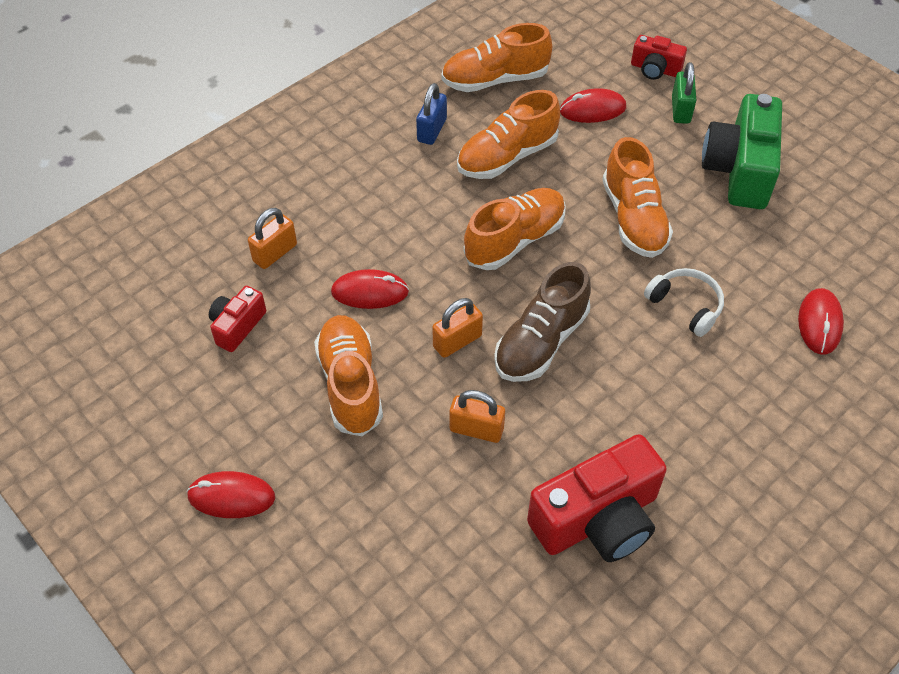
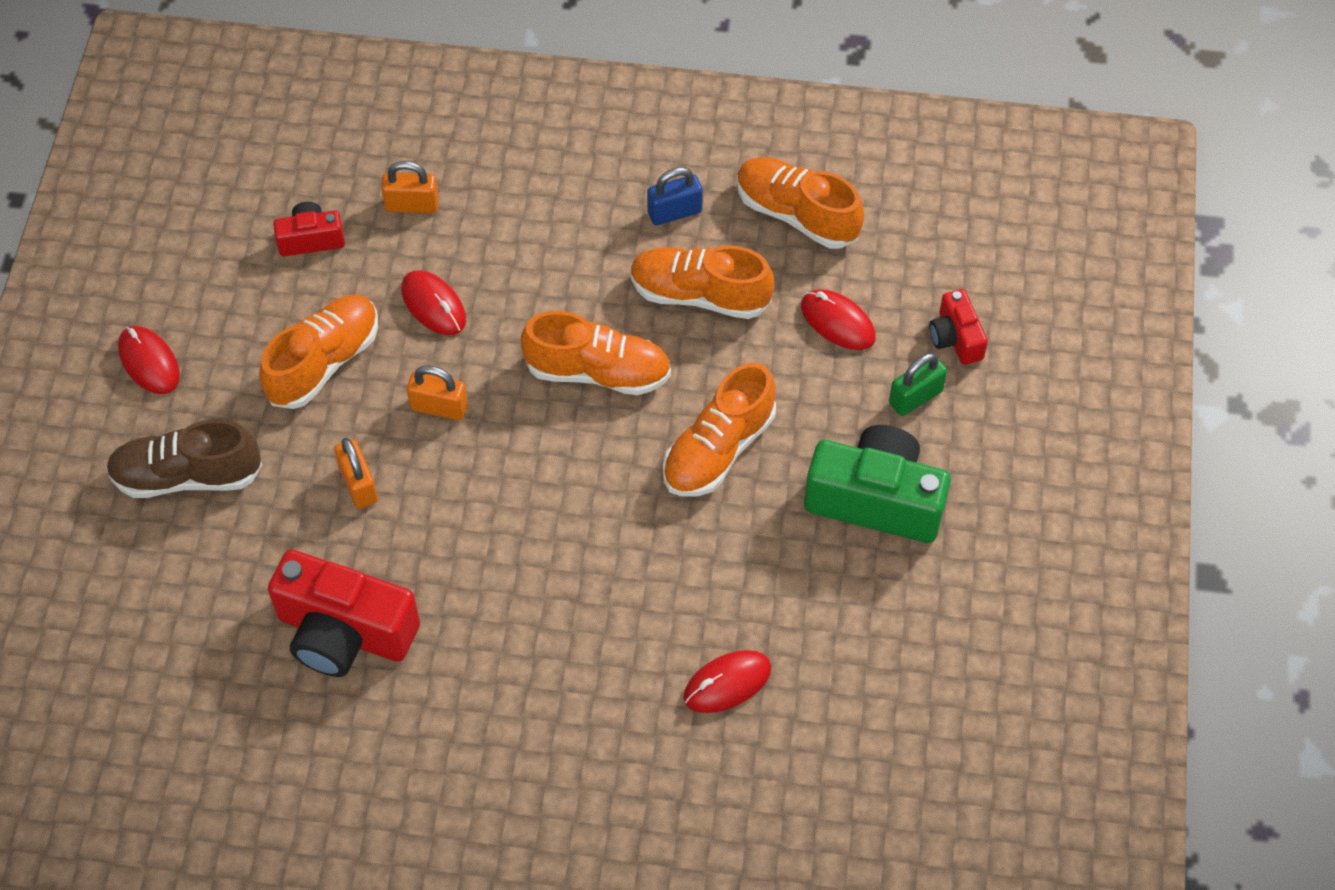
camera: 50 degrees right, 5 degrees up
brown shoe [494,262,591,382] -> brown shoe moved to [106,419,262,498]
white headphones [644,268,724,337] -> none
green camera [702,94,782,209] -> green camera turned 45 degrees clockwise [804,425,951,543]

